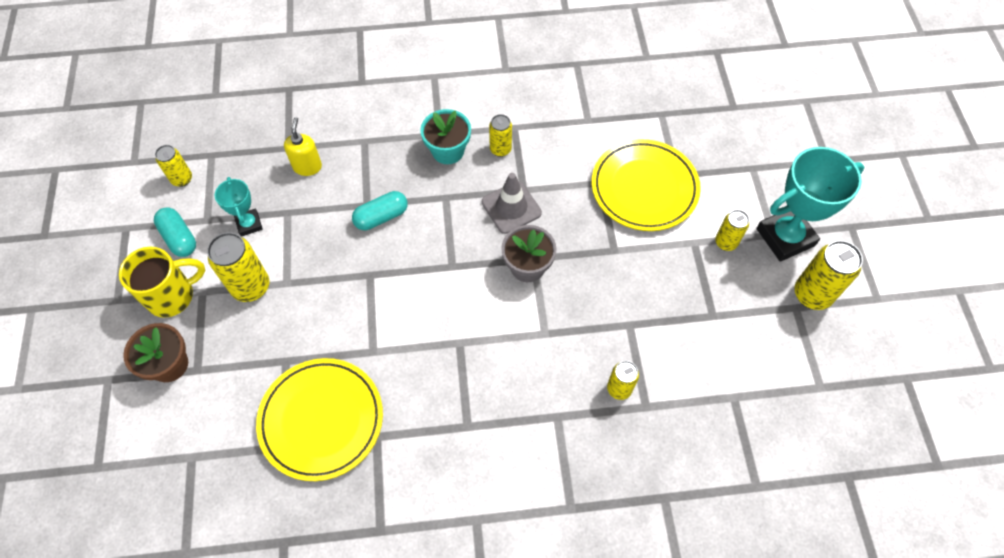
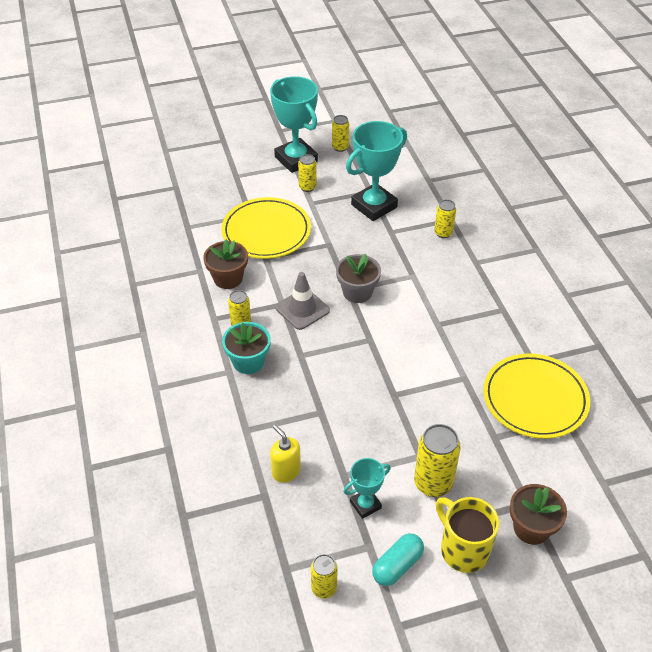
camera: 100 degrees left, 15 degrees down
yellow soap dispenser [284,117,322,176] -> yellow soap dispenser turned 60 degrees clockwise [270,425,301,483]
turquoise capsule [352,191,408,230] -> none
yellow can [794,240,863,310] -> yellow can [332,115,349,152], size x0.60
none -> brown flower pot [203,239,248,289]
none -> turquoise trophy [346,121,407,221]

